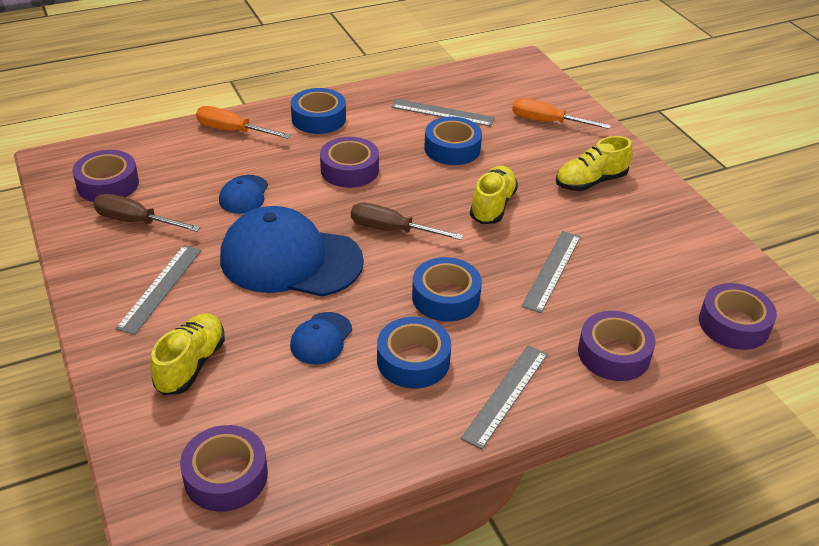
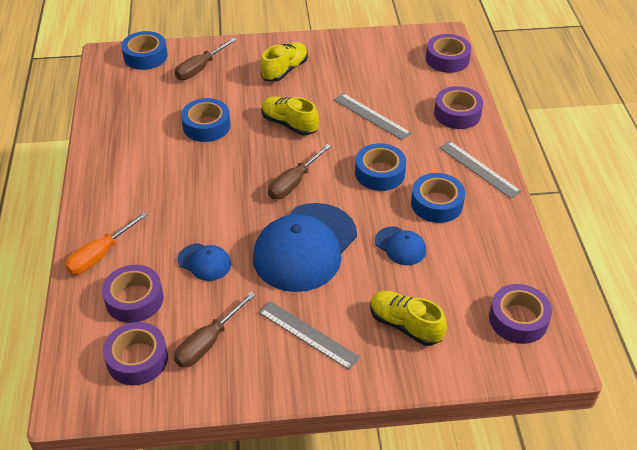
camera: 70 degrees left, 5 degrees up
blue tape [291,88,346,134] -> blue tape moved to [121,31,168,70]
purple tape [320,137,379,188] -> purple tape moved to [102,265,164,323]
grey ruler [391,99,495,127] -> none
orange screwdriver [512,98,611,129] -> brown screwdriver [175,38,237,80]
yellow shoe [556,136,632,191] -> yellow shoe turned 135 degrees counterclockwise [260,42,308,82]

